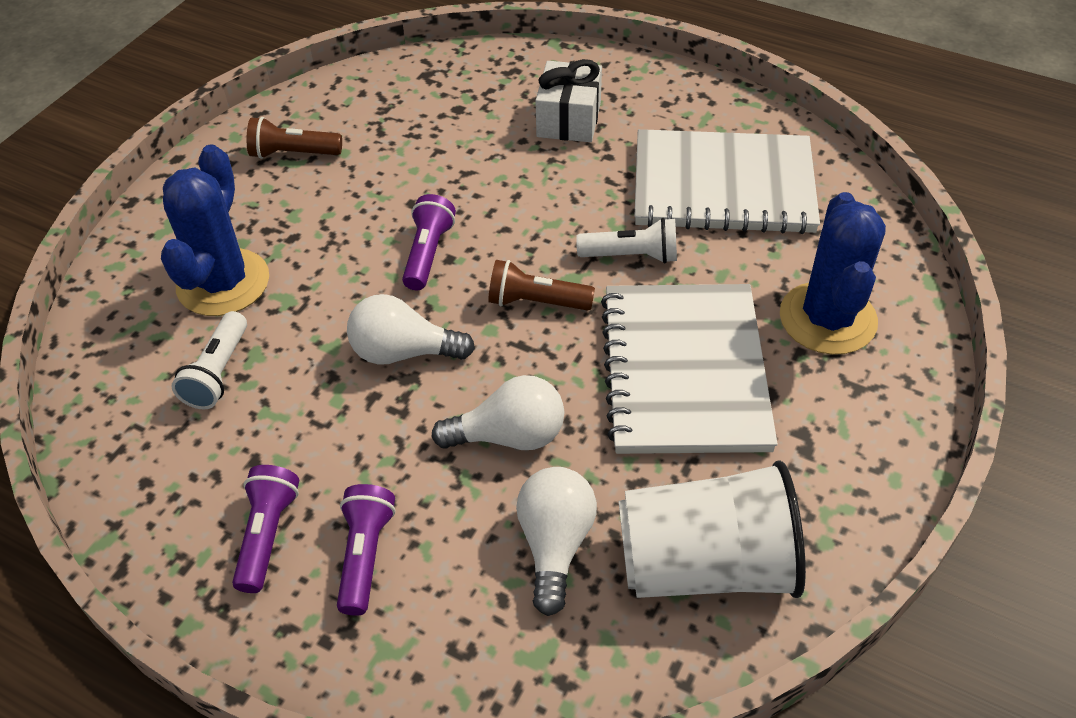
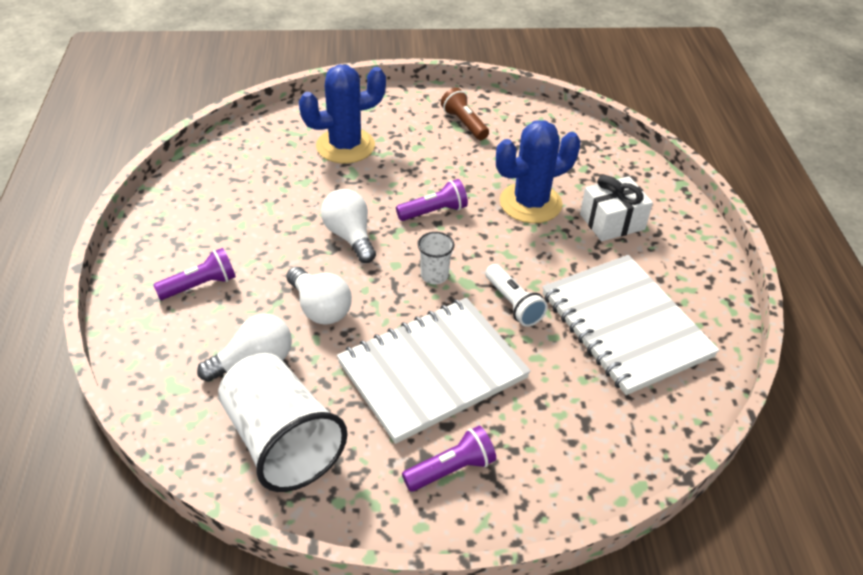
camera: 55 degrees right, 5 degrees down
white flashlight [171,311,247,409] -> none
purple flashlight [232,465,299,593] -> purple flashlight moved to [402,426,496,492]
brown flashlight [488,260,595,311] -> white cup [418,232,454,284]
blue cactus [780,192,886,355] -> blue cactus moved to [496,120,580,223]

